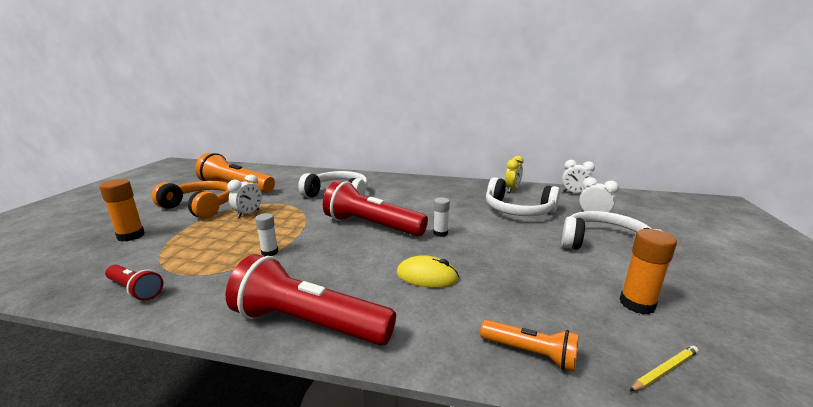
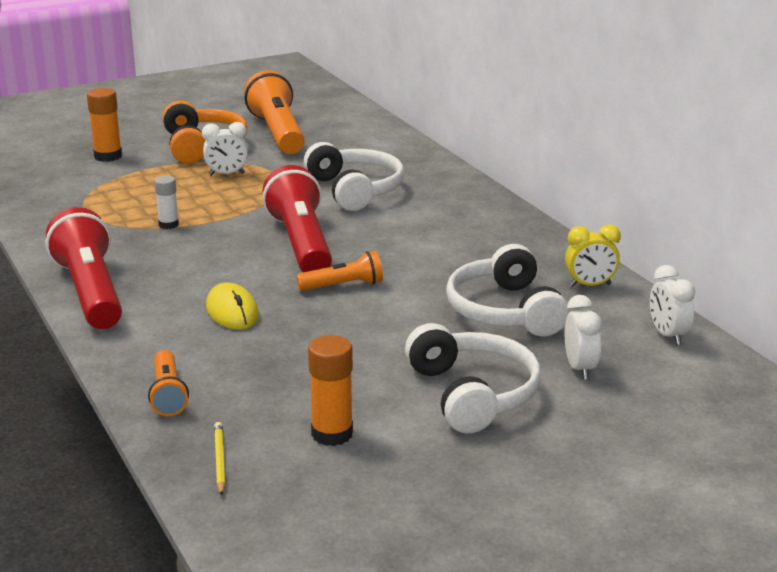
camera: 50 degrees right, 5 degrees up
red flashlight [105,265,163,301] -> none
white glue stick [433,197,450,237] -> orange flashlight [297,251,383,291]
yellow pencil [630,346,698,391] -> yellow pencil turned 120 degrees counterclockwise [214,422,226,496]

